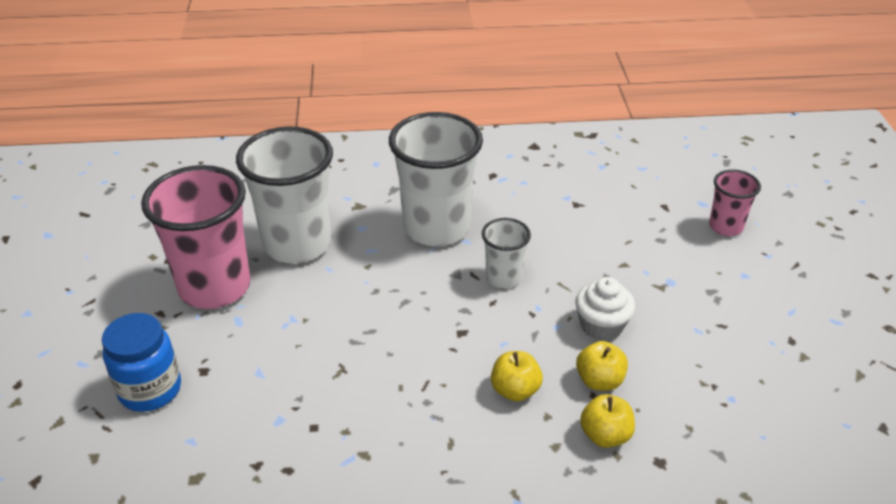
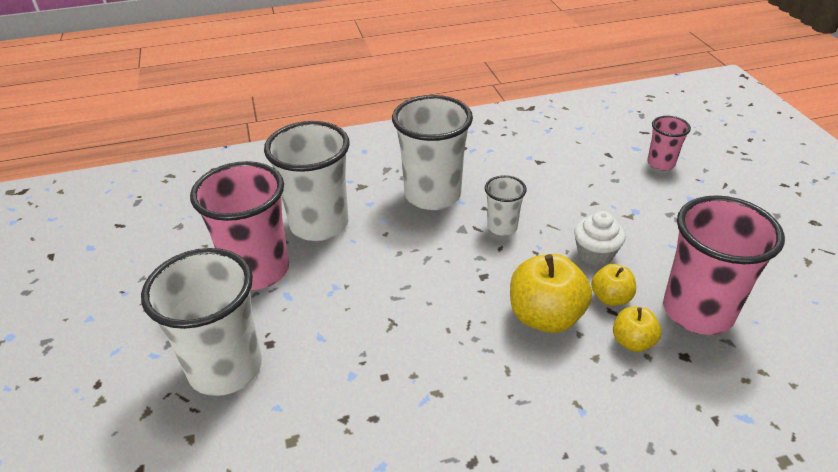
camera: 10 degrees left, 0 degrees up
blue jar [102,313,181,412] -> white cup [141,248,262,396]
yellow apple [491,351,543,402] -> yellow apple [510,254,592,333], size x1.80
none -> pink cup [663,195,785,335]

